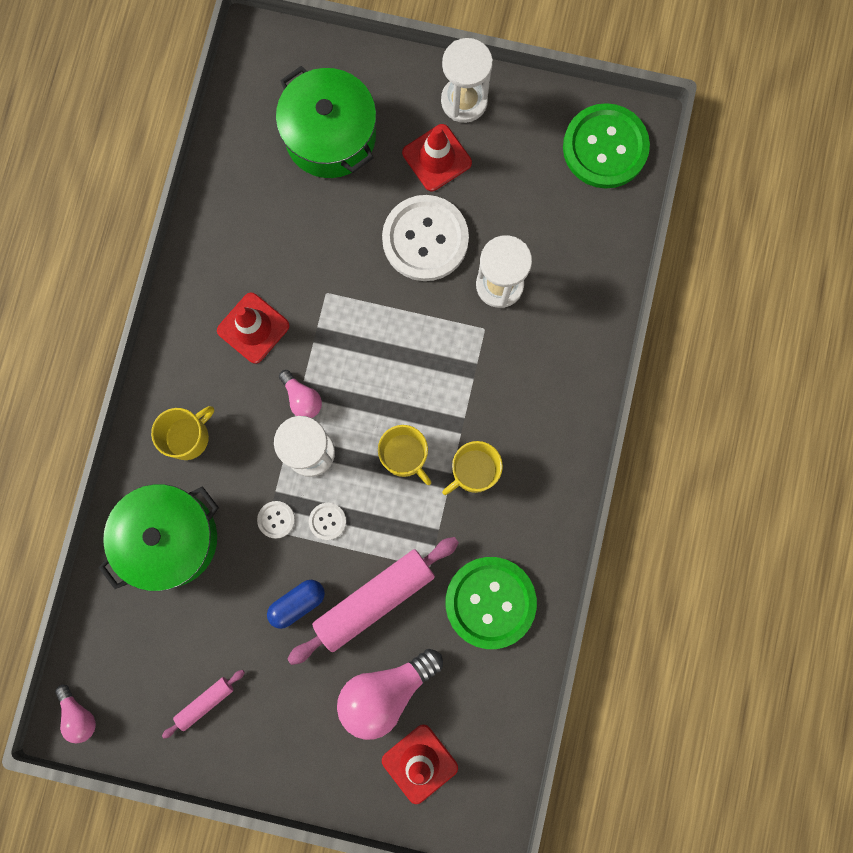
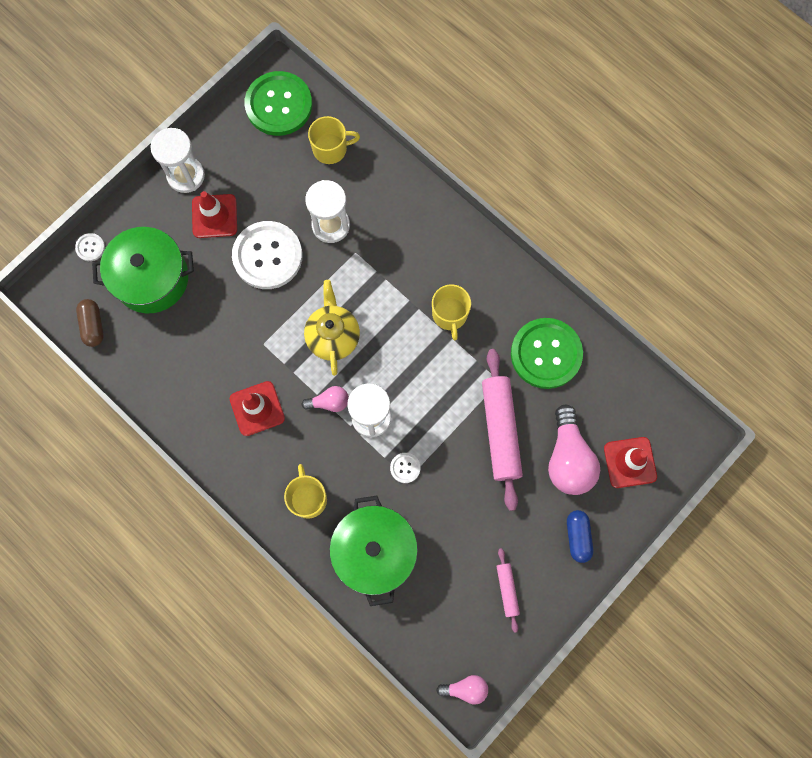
camera: 60 degrees left, 5 degrees down
blue capsule [267,580,325,629] -> blue capsule moved to [567,510,593,563]
white button [309,503,346,540] -> white button moved to [75,233,105,261]
yellow mug [378,425,431,485] -> yellow mug moved to [308,116,360,164]
none -> brown capsule [76,299,103,347]
none -> yellow teapot [304,280,360,376]

